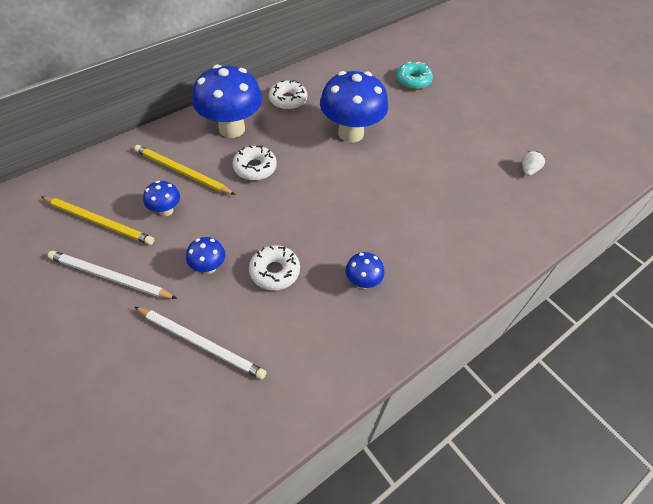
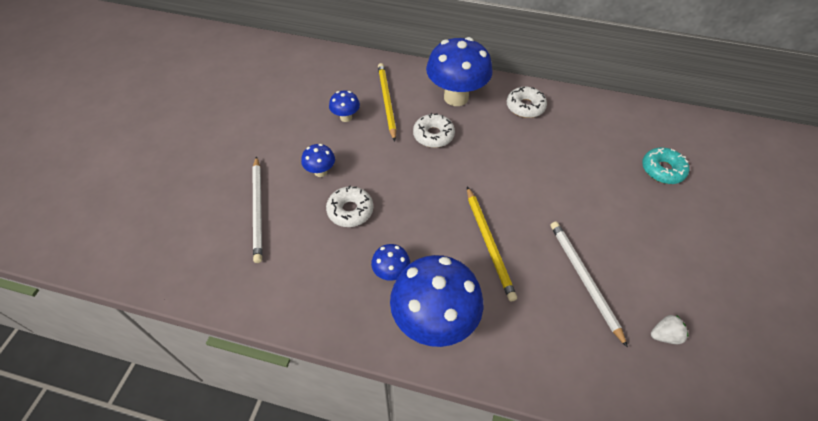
camera: 55 degrees right, 0 degrees up
yellow pencil [42,197,154,245] -> yellow pencil moved to [467,187,517,301]
white pencil [48,251,178,299] -> white pencil moved to [550,222,628,348]
blue mushroom [320,71,388,143] -> blue mushroom moved to [390,255,483,347]

